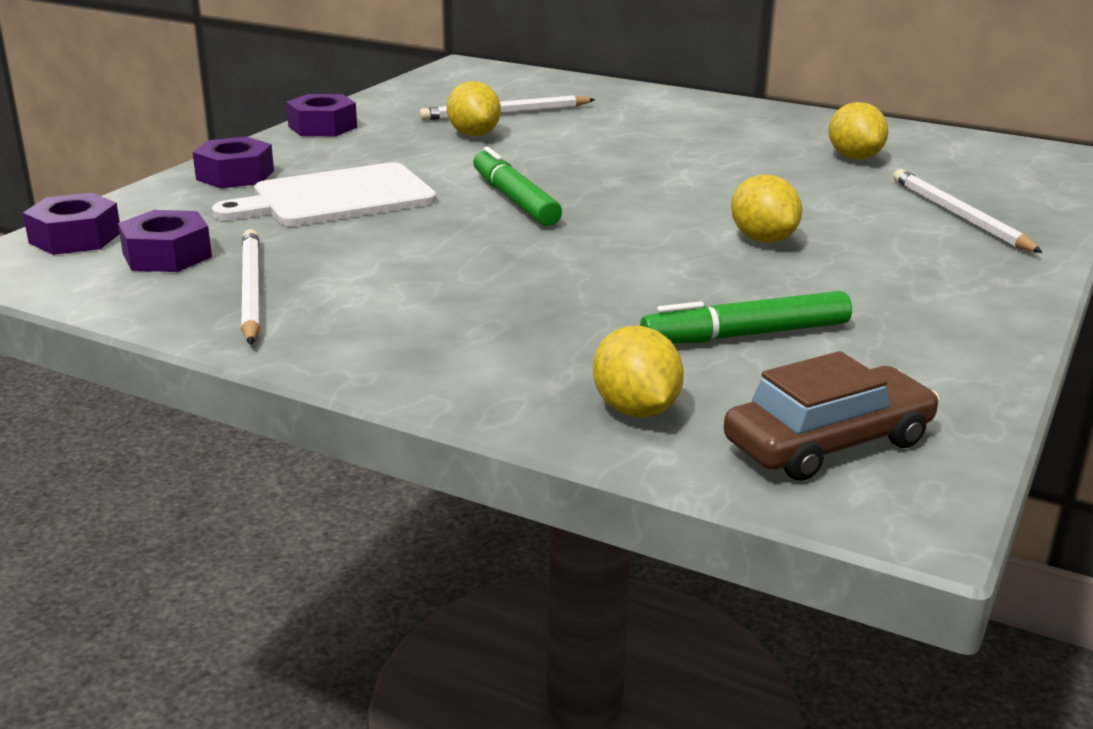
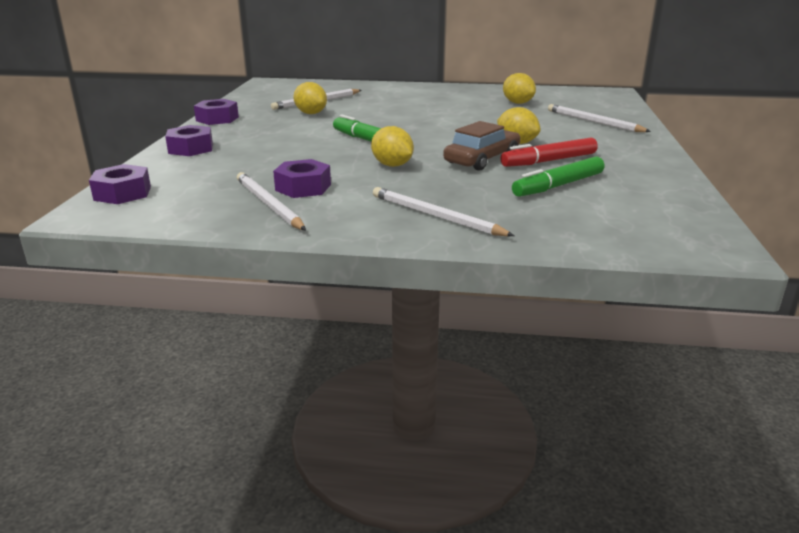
camera: 20 degrees left, 0 degrees up
purple nut [118,210,212,272] -> purple nut moved to [273,159,331,198]
white cutting board [212,162,437,226] -> none
yellow lemon [593,326,684,417] -> yellow lemon moved to [371,126,414,167]
brown car [724,351,939,481] -> brown car moved to [443,121,520,171]
none -> white pencil [373,187,514,236]
none -> red marker [501,138,598,167]

